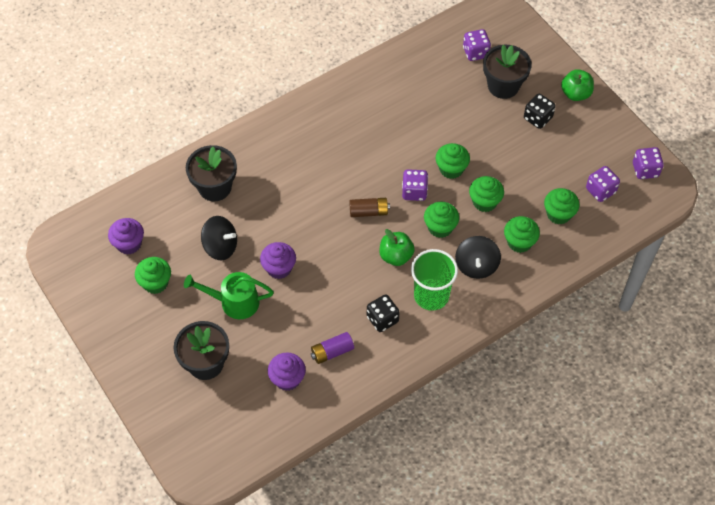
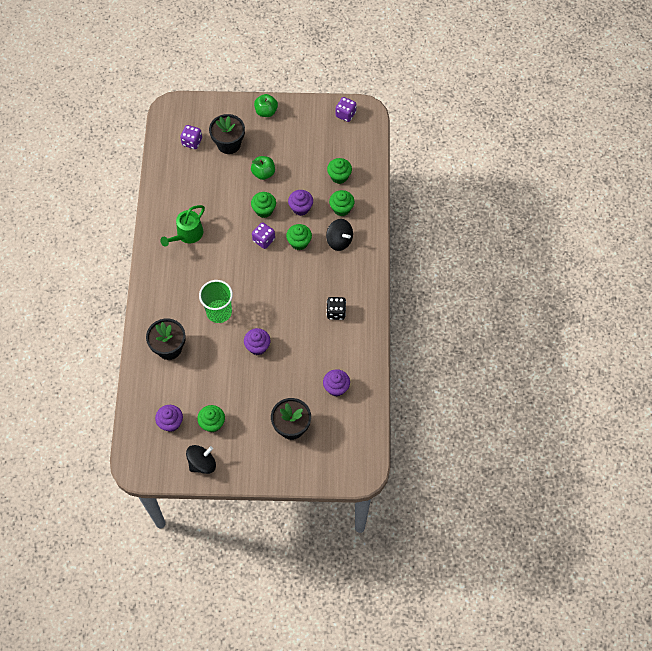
camera: 55 degrees left, 5 degrees up
green watering can [184,272,274,319] -> green watering can moved to [160,205,205,247]
black spinning top [201,216,237,260] -> black spinning top moved to [186,445,216,474]
purple battery [311,332,354,364] -> none
brown battery [349,198,390,217] -> none
green apple [379,229,415,266] -> green apple moved to [251,156,275,180]
green cup [411,249,458,311] -> green cup moved to [199,280,233,323]
green cupcake [469,176,504,212] -> purple cupcake [288,190,313,216]
black dice [524,94,556,129] -> none
purple dice [586,166,620,202] -> none

